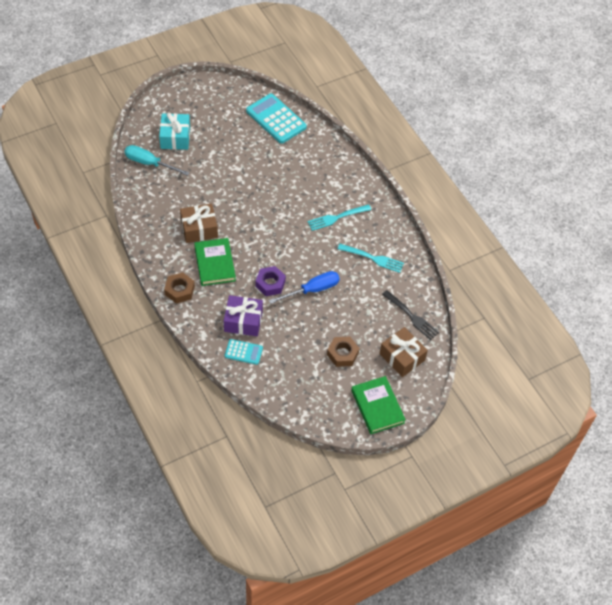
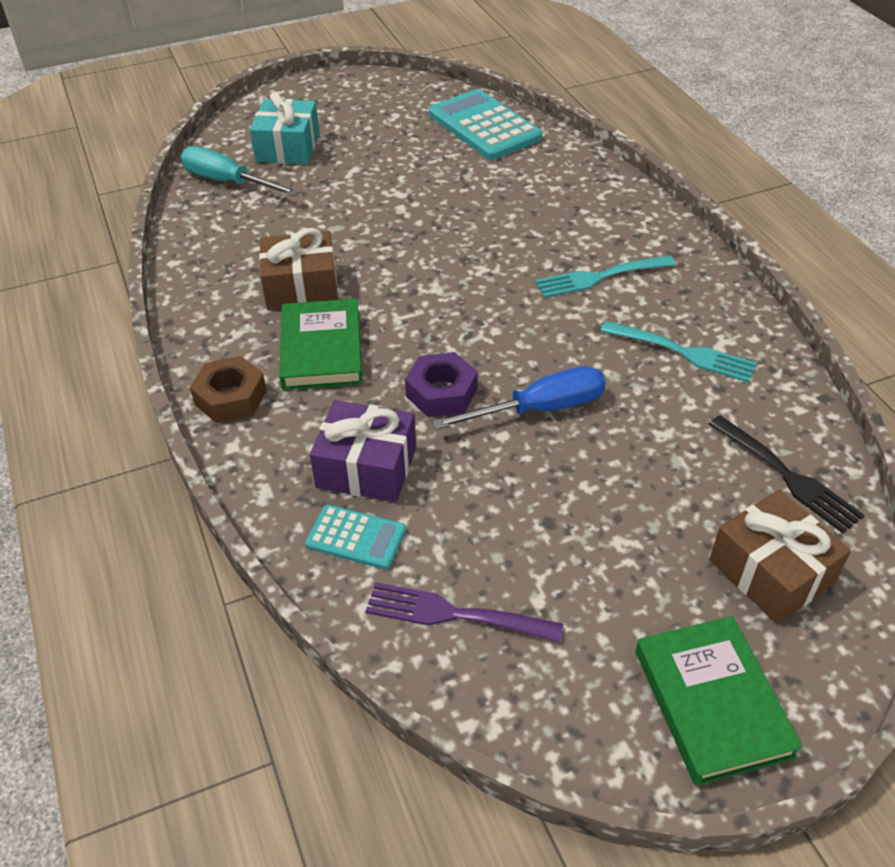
camera: 10 degrees right, 10 degrees down
brown nut [327,337,360,367] -> none
none -> purple fork [366,582,563,643]

